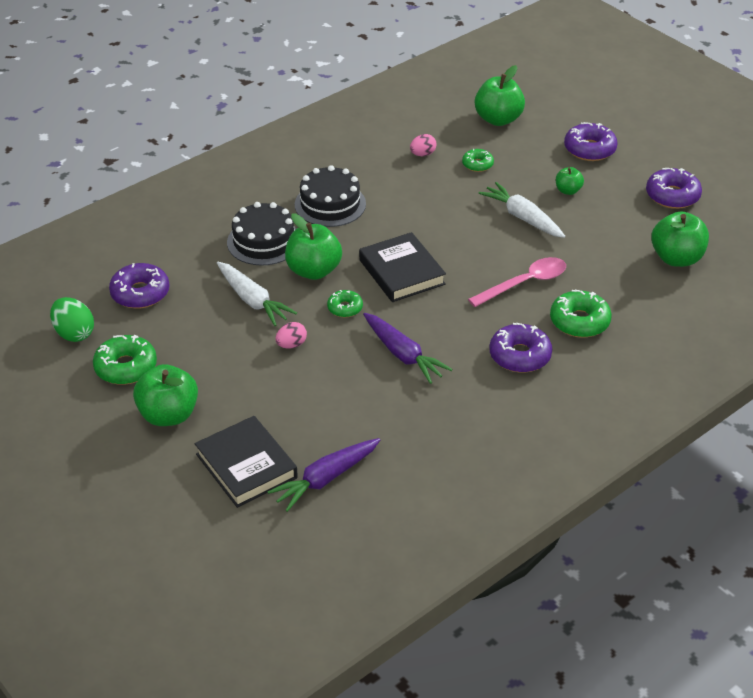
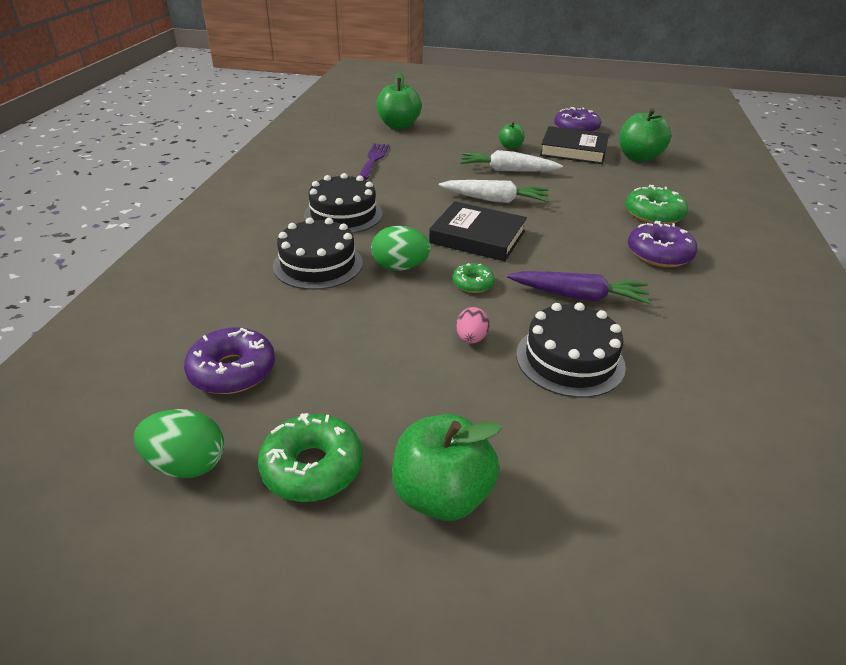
camera: 40 degrees left, 5 degrees down
black book [195,416,298,508] -> black book moved to [540,126,609,164]
white carrot [217,262,297,326] -> white carrot moved to [439,180,549,203]
purple carrot [267,438,380,512] -> none
green apple [285,213,342,280] -> green egg [371,226,431,271]
pink egg [410,134,437,156] -> purple fork [359,143,389,180]
green donut [462,149,494,172] -> none
pink spoon [468,257,566,307] -> none
purple donut [564,122,618,161] -> none
none -> black cake [516,302,626,398]

